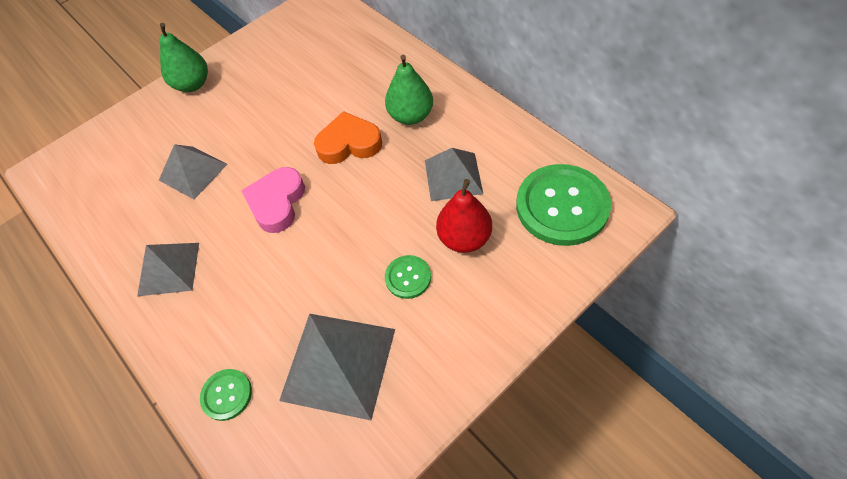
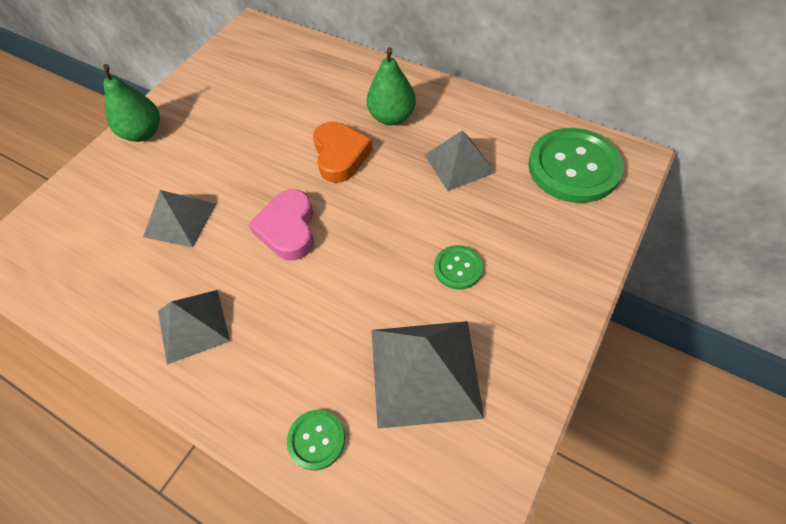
camera: 20 degrees left, 0 degrees up
orange heart [314,111,382,164] -> orange heart turned 105 degrees clockwise [313,121,373,183]
red pear [436,179,492,253] -> none

